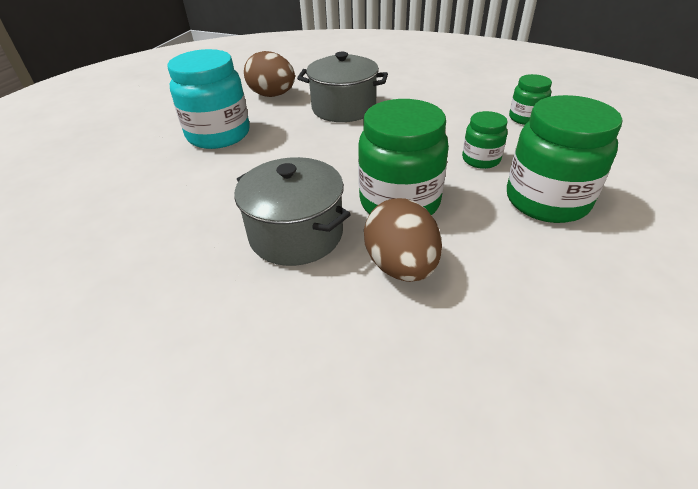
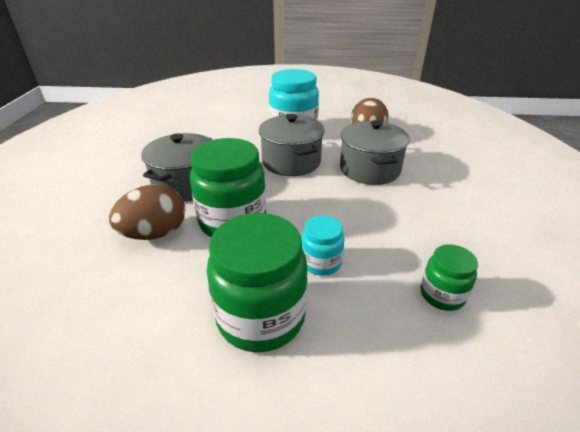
camera: 70 degrees right, 5 degrees down
green jar [462,111,508,169] -> turquoise jar [302,215,344,276]
none -> grey pot [259,114,324,176]

